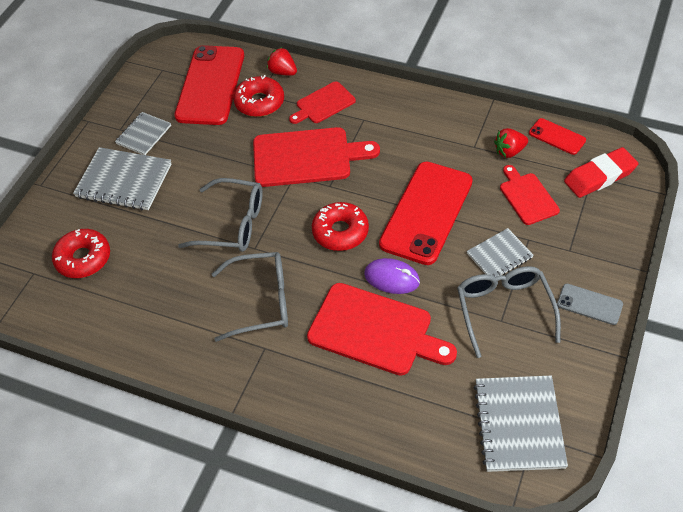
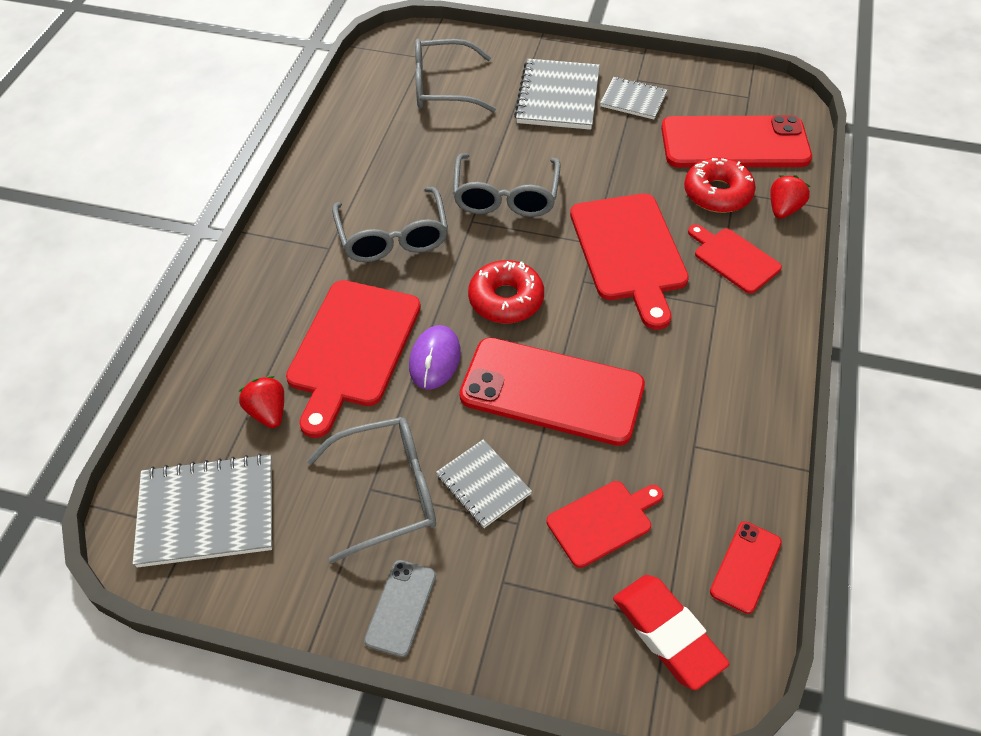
camera: 80 degrees right, 0 degrees up
red donut [52,229,110,278] -> grey glasses [415,39,496,112]
red strawberry [494,128,528,158] -> red strawberry moved to [239,376,284,428]

